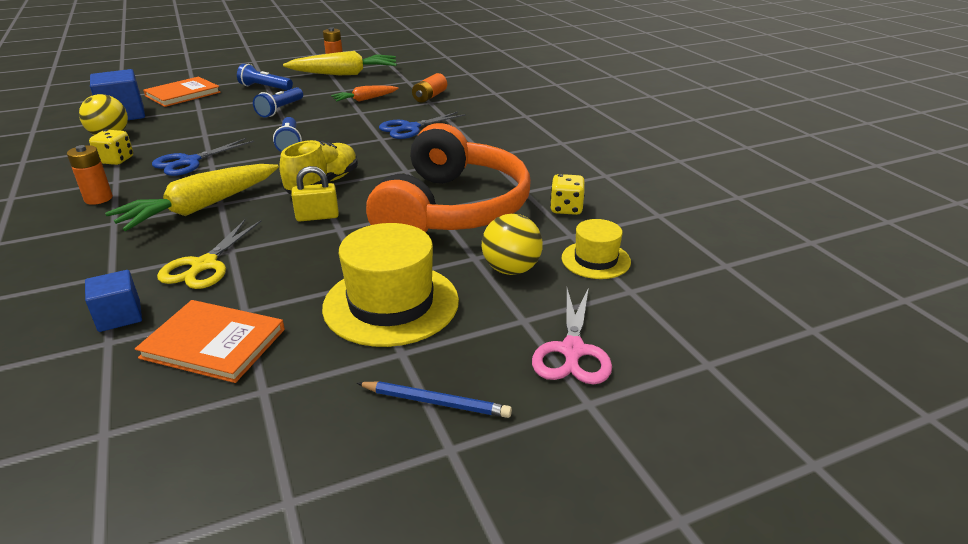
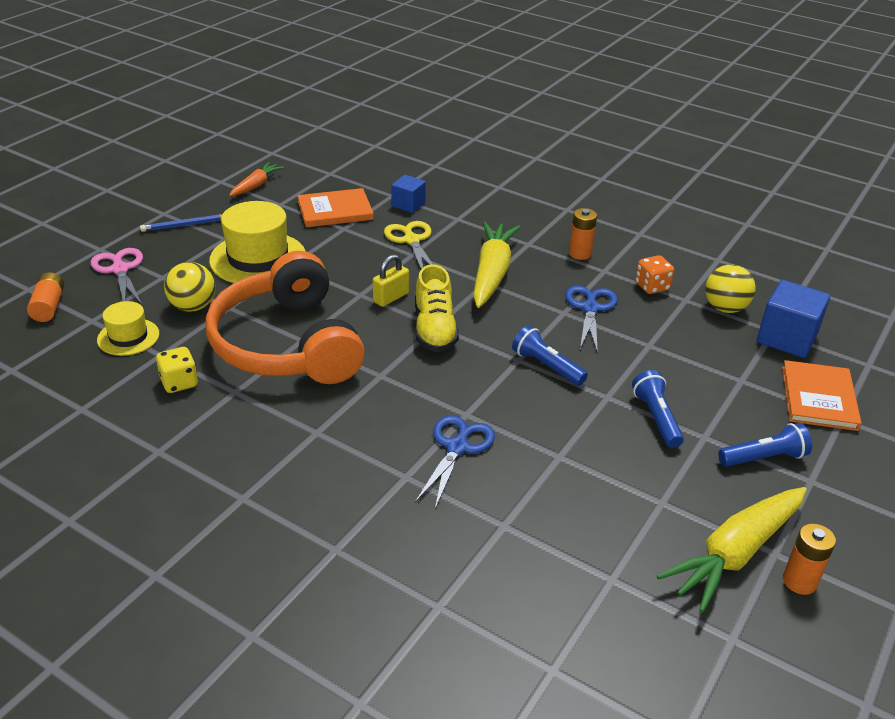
camera: 145 degrees right, 5 degrees up
yellow dice [89,129,133,165] -> orange dice [635,255,674,294]
orange carrot [331,85,398,102] -> orange carrot moved to [229,162,284,196]
orange battery [412,73,447,103] -> orange battery moved to [27,272,64,322]

